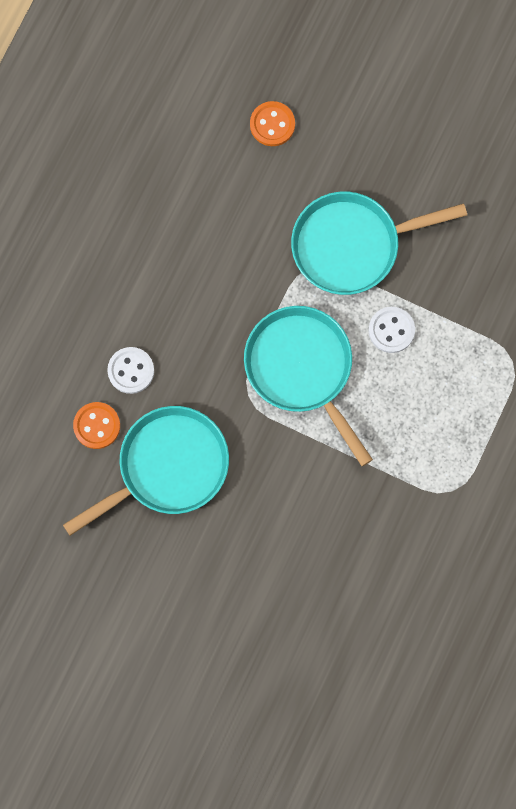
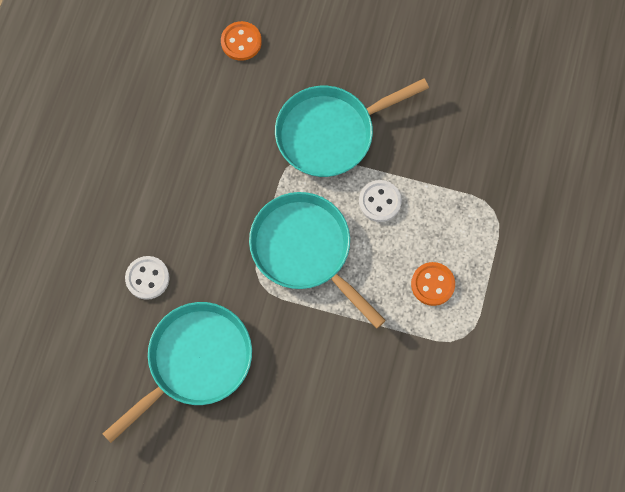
camera: 10 degrees left, 5 degrees down
orange button [73,402,120,449] -> orange button moved to [411,262,455,306]

